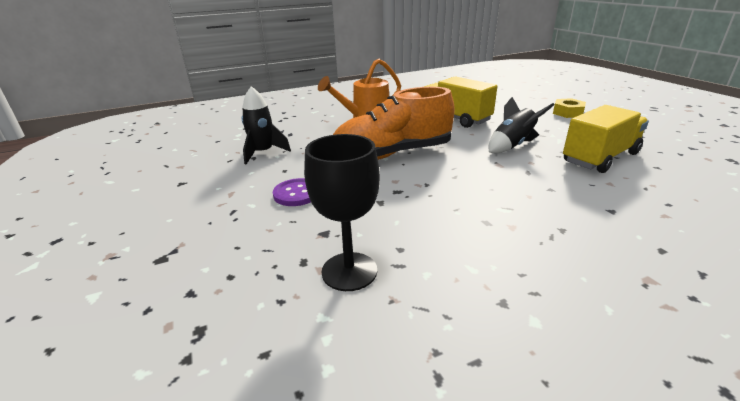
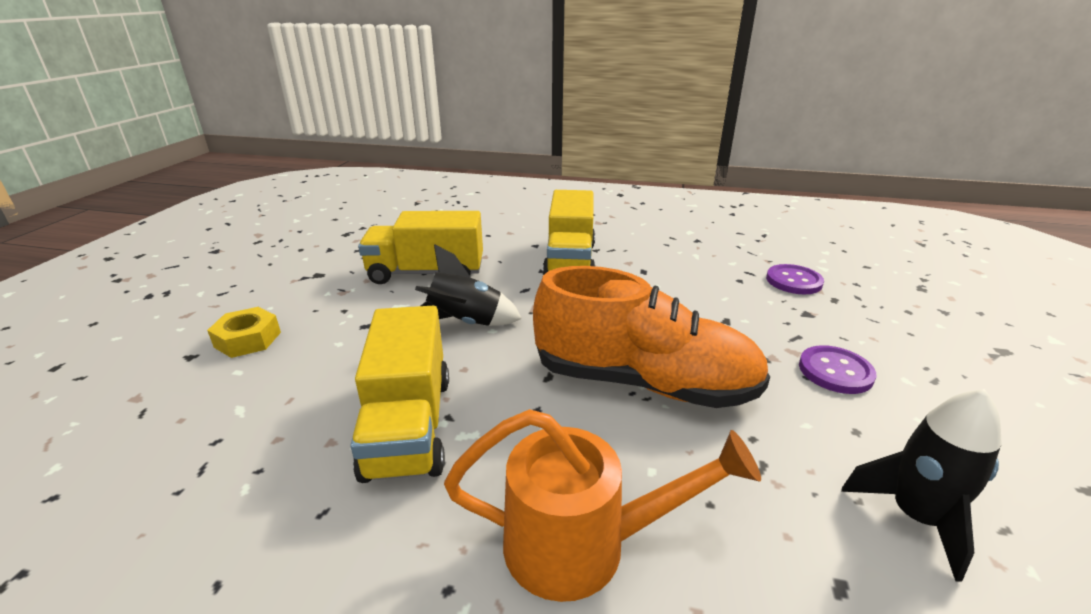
camera: 145 degrees left, 0 degrees up
black goblet [304,134,380,291] -> purple button [766,264,824,294]
none -> yellow truck [543,190,595,275]

